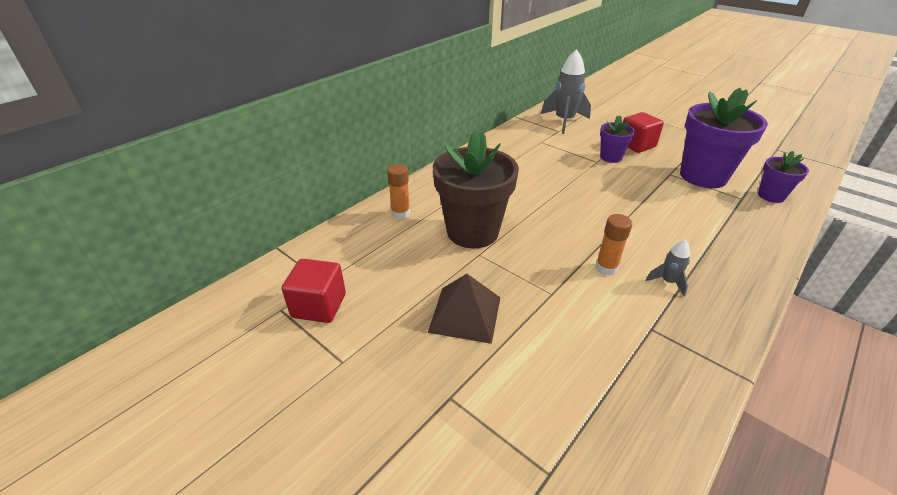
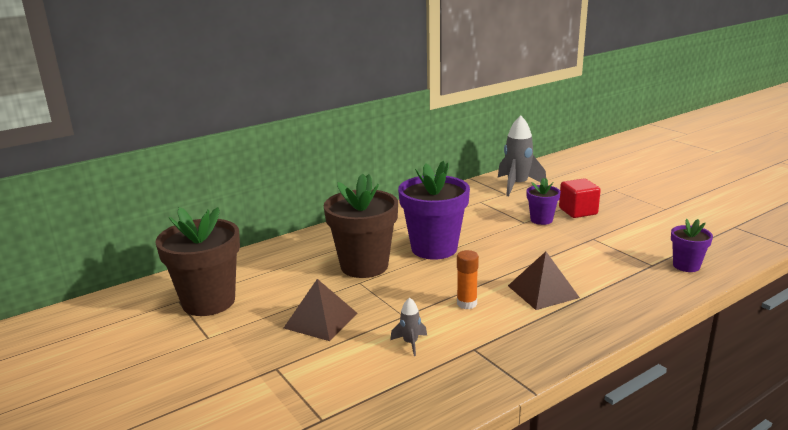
camera: 15 degrees right, 15 degrees down
red cube [282,259,346,323] -> brown flower pot [156,207,240,316]
orange glue stick [387,164,410,219] -> none
grey rocket [646,240,690,296] -> grey rocket moved to [390,297,427,356]
purple flower pot [680,88,768,188] -> purple flower pot moved to [398,161,470,260]
none -> brown pyramid [508,252,580,310]

